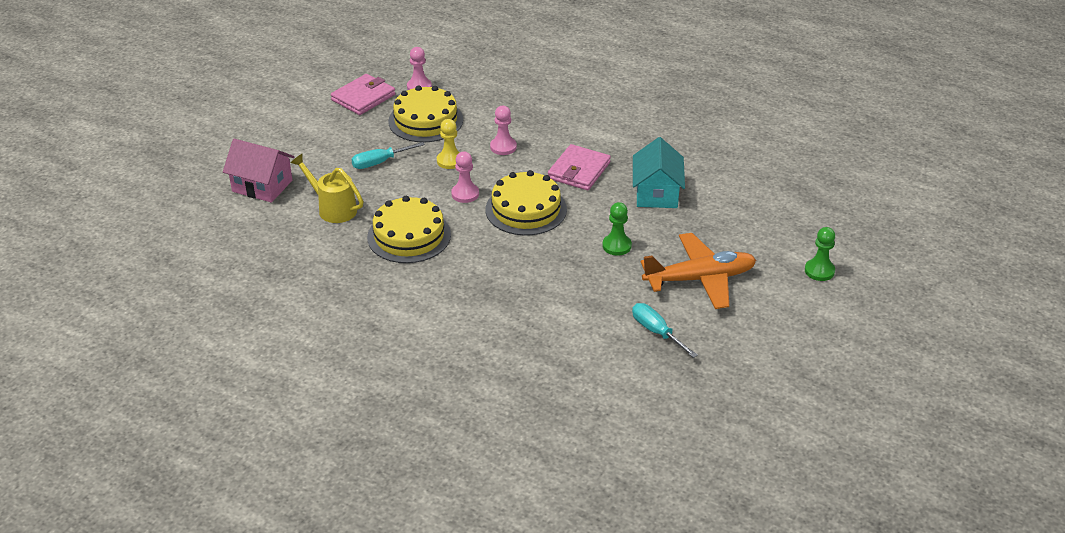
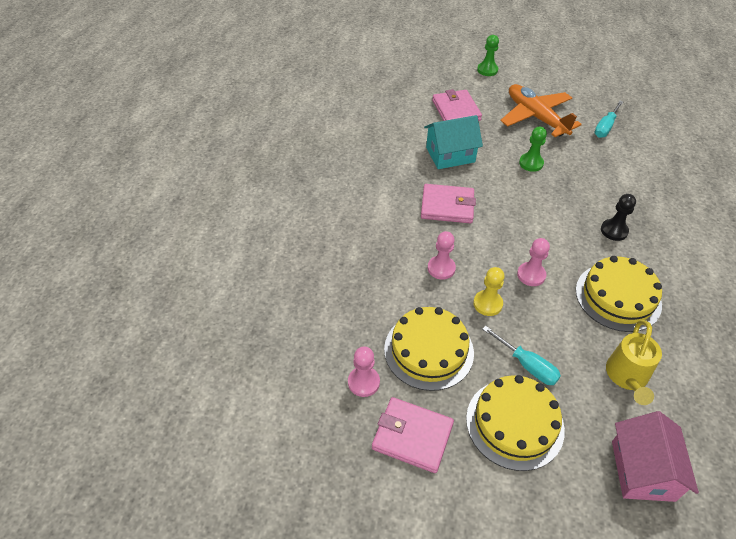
camera: 110 degrees left, 10 degrees up
yellow cake [486,170,567,236] -> yellow cake moved to [466,375,565,471]
none -> pink wallet [432,89,482,121]
none -> black pawn [601,194,636,241]

